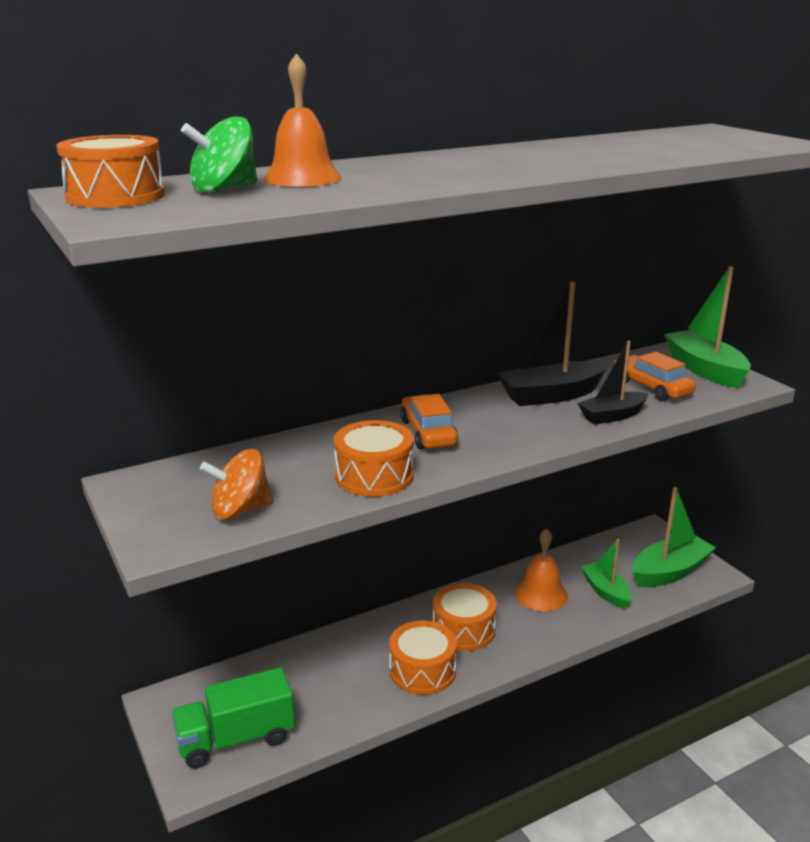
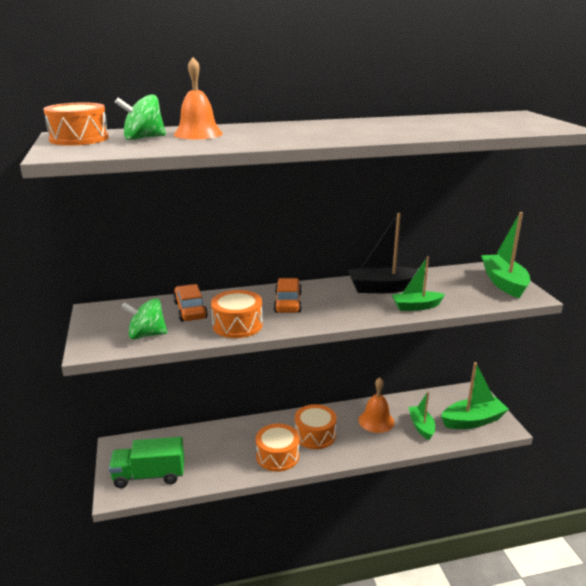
camera: 15 degrees right, 0 degrees up
orange spinning top [200,449,273,520] -> green spinning top [121,298,167,339]
black boat [578,340,649,425] -> green boat [392,256,445,311]
orange car [614,352,696,401] -> orange car moved to [173,284,208,322]

